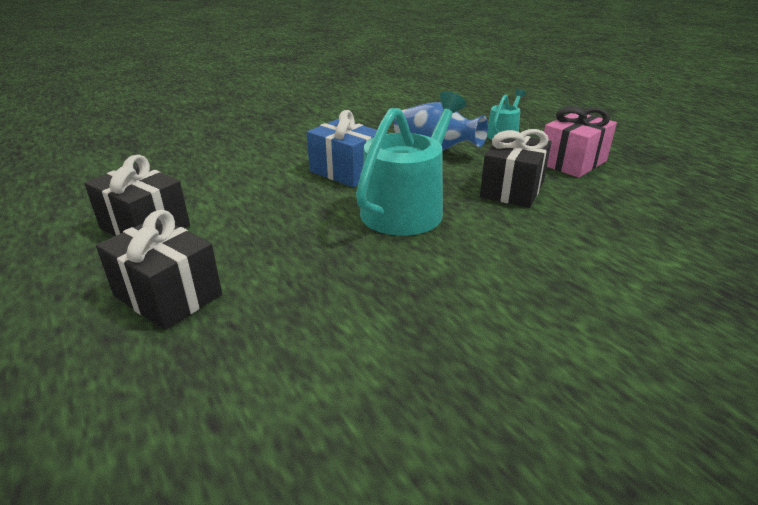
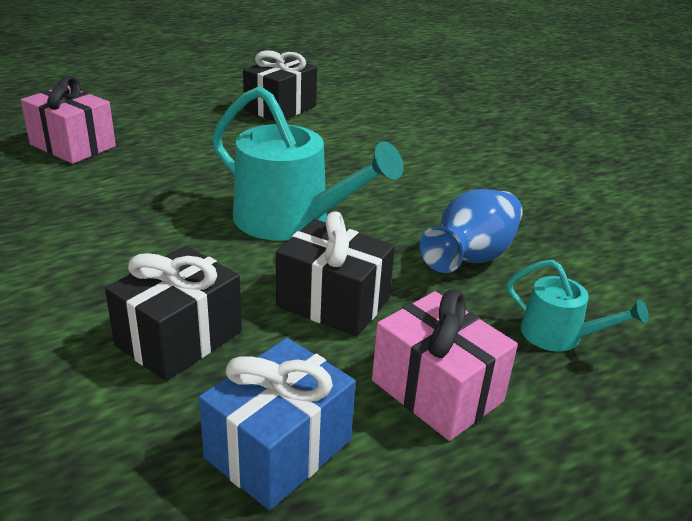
camera: 90 degrees right, 0 degrees up
black gift [96,210,222,330] -> black gift moved to [105,246,242,381]
blue gift [307,110,377,187] -> blue gift moved to [199,338,356,510]
none -> pink gift [21,76,116,164]

